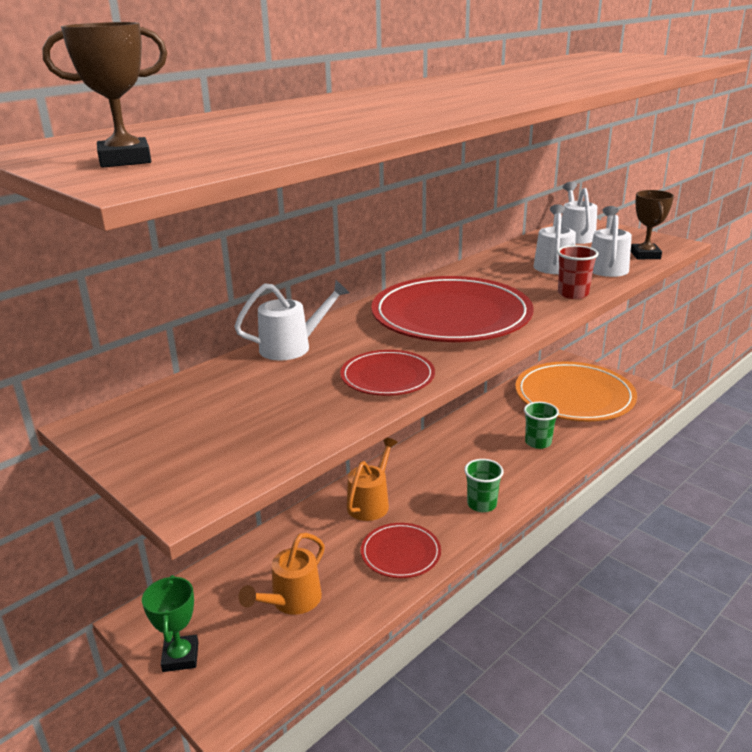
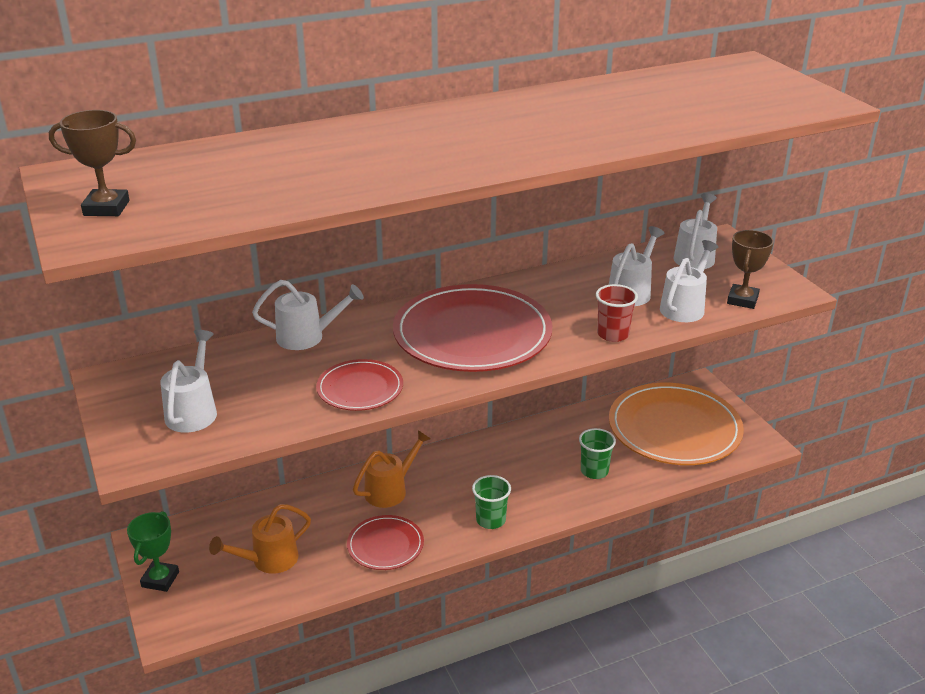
camera: 20 degrees right, 5 degrees up
none -> white watering can [160,330,217,433]

